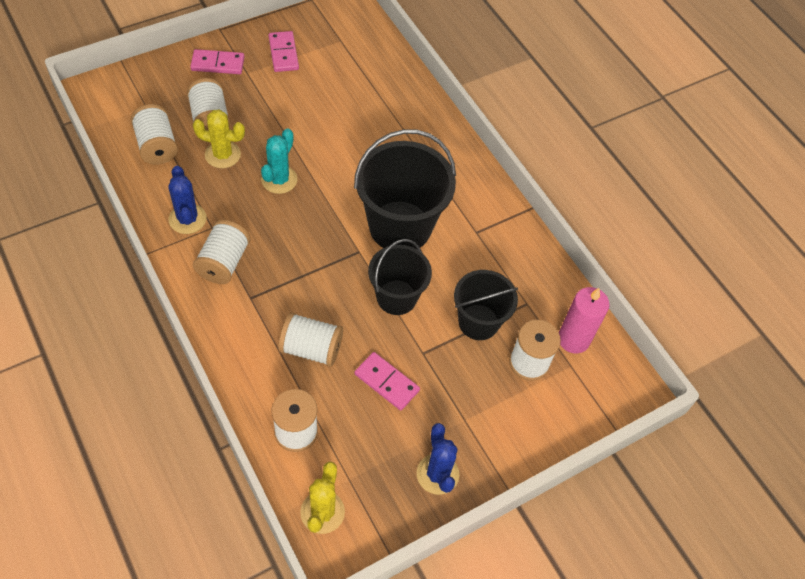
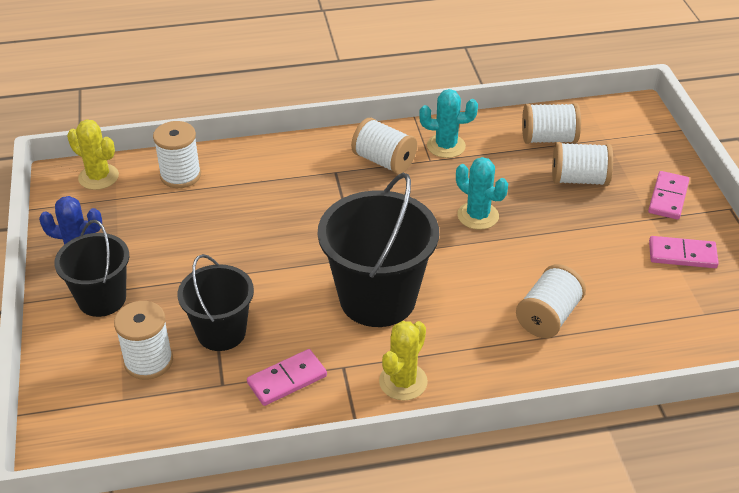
camera: 115 degrees right, 15 degrees down
blue cactus [168,166,207,234] -> turquoise cactus [419,89,478,158]
yellow cactus [193,110,245,168] -> yellow cactus moved to [379,321,428,401]
white spool [278,312,343,367] -> white spool moved to [516,264,586,338]
pink domino [355,352,420,410] -> pink domino moved to [247,349,327,406]
black bucket [368,239,432,315] -> black bucket moved to [54,220,129,317]
pink candle [559,287,610,353] -> none

